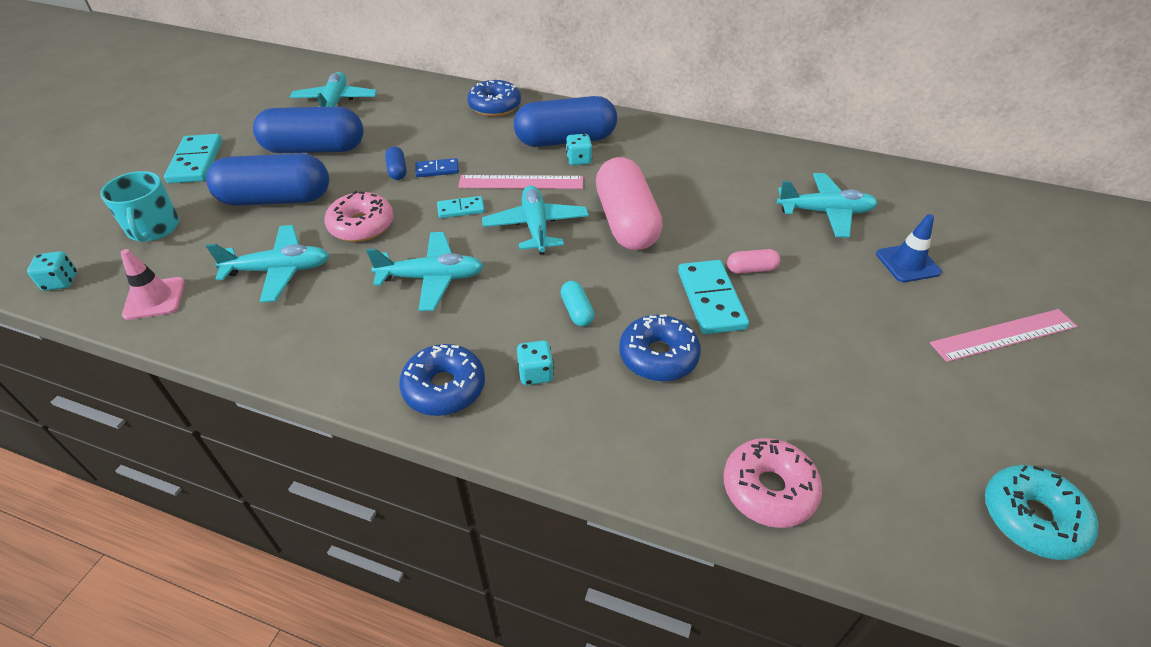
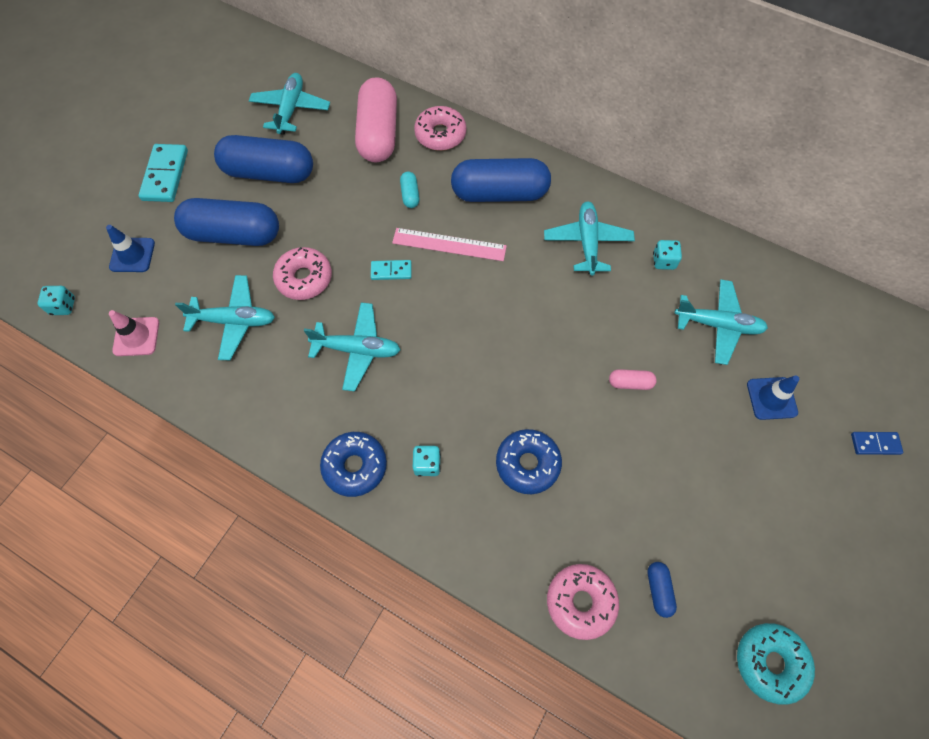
camera: 10 degrees right, 20 degrees up
turquoise mug [100,171,179,242] -> blue traffic cone [106,225,155,272]
blue capsule [385,146,407,180] -> blue capsule moved to [647,562,677,618]
blue domino [415,158,459,177] -> blue domino moved to [851,432,903,455]
blue donut [467,80,521,117] -> pink donut [414,106,466,151]
turquoise plane [482,185,589,255] -> turquoise plane moved to [544,201,635,276]
turquoise capsule [560,281,595,326] -> turquoise capsule moved to [400,172,419,208]
turquoise dice [566,134,592,165] -> turquoise dice moved to [653,240,682,270]
pink capsule [596,157,663,250] -> pink capsule moved to [355,77,397,162]
turquoise domino [678,260,749,334] -> none
pink ruler [930,309,1078,362] -> none

